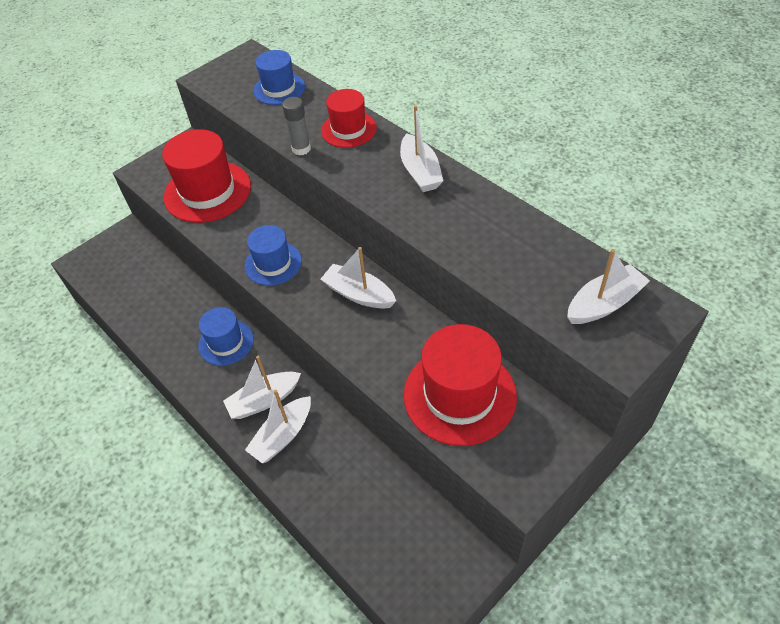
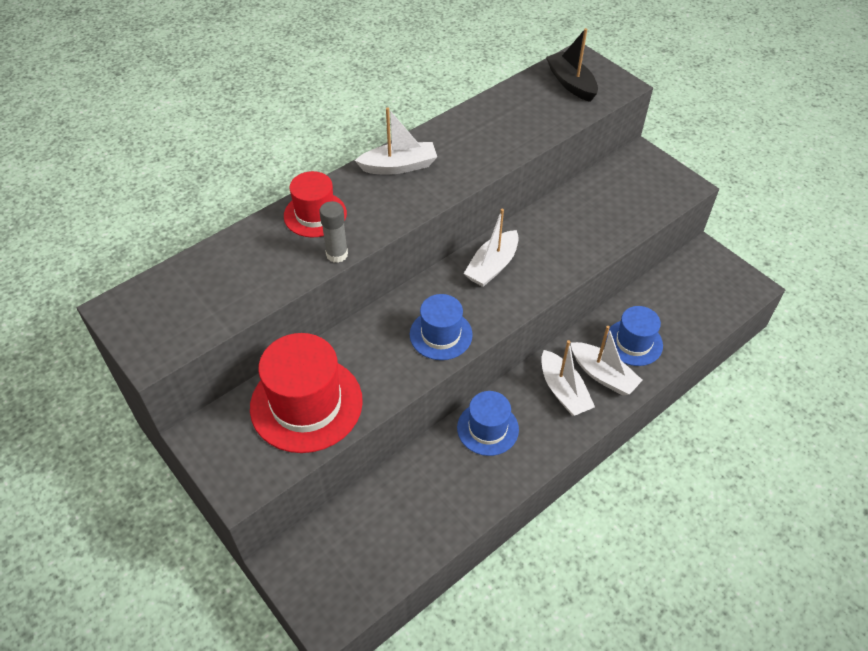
camera: 90 degrees left, 0 degrees up
blue hat [253,50,305,105] -> blue hat moved to [606,306,663,366]
red hat [403,324,517,446] -> none
white boat [567,249,650,324] -> black boat [546,28,598,102]

